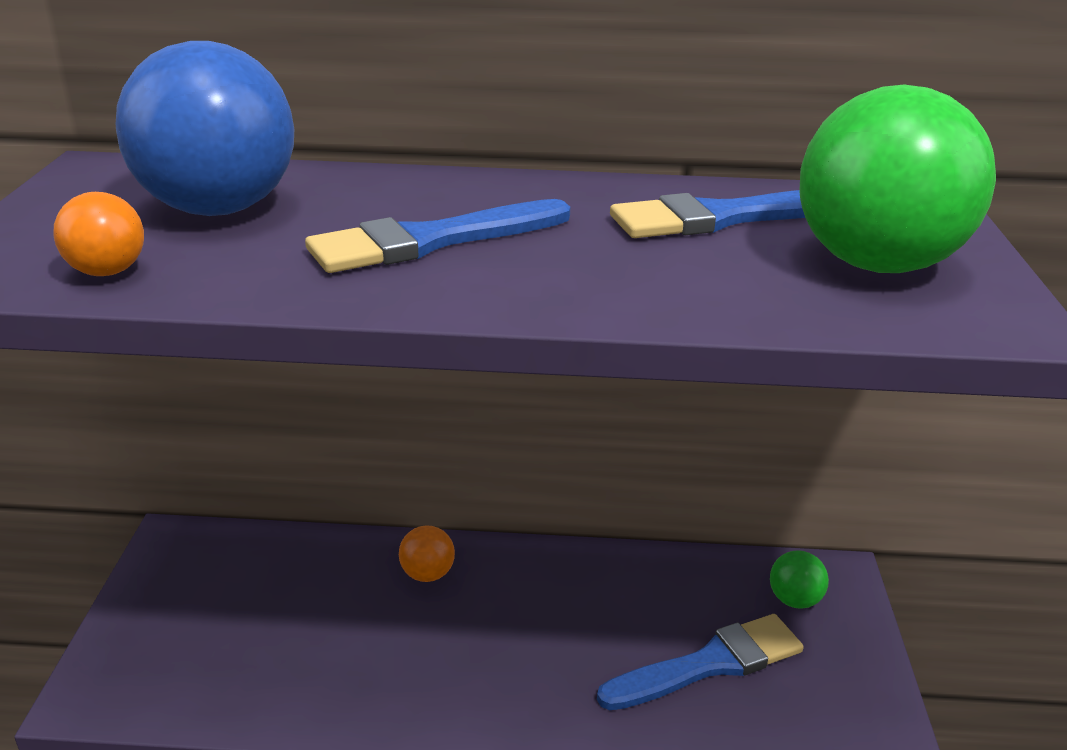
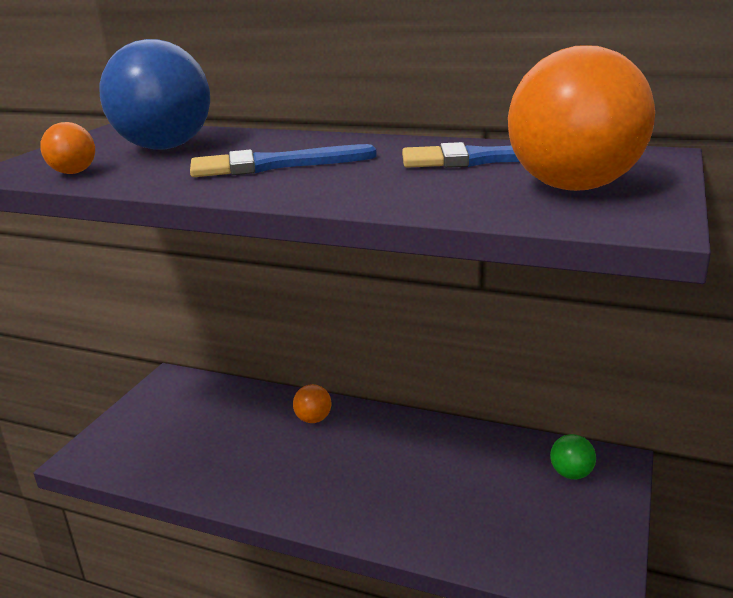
camera: 20 degrees right, 5 degrees down
blue brush [597,614,804,710] -> none
green ball [799,85,996,273] -> orange ball [508,45,655,191]

